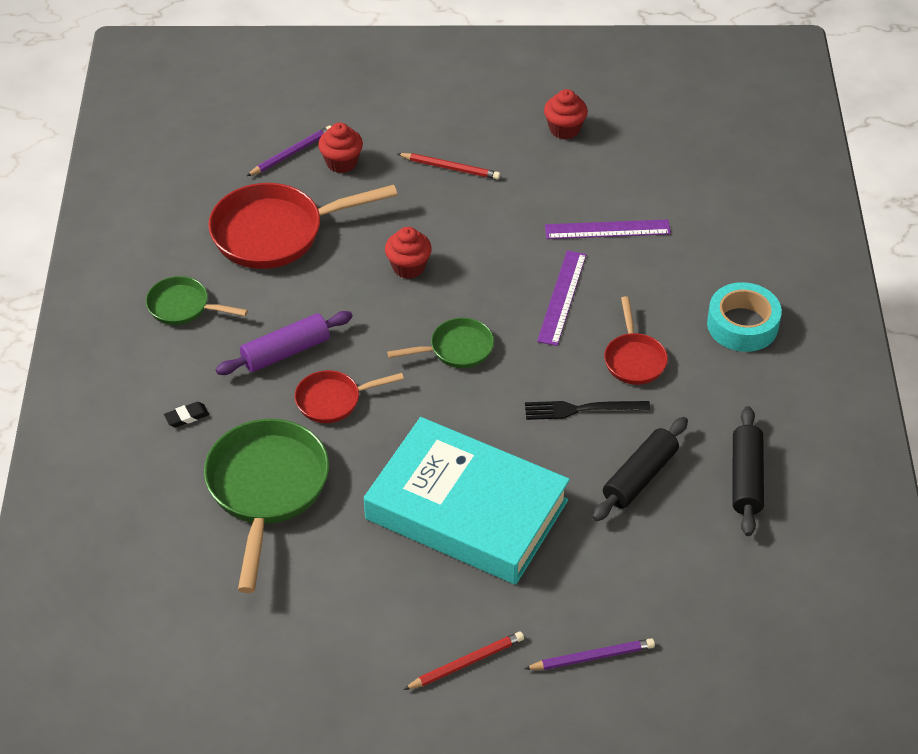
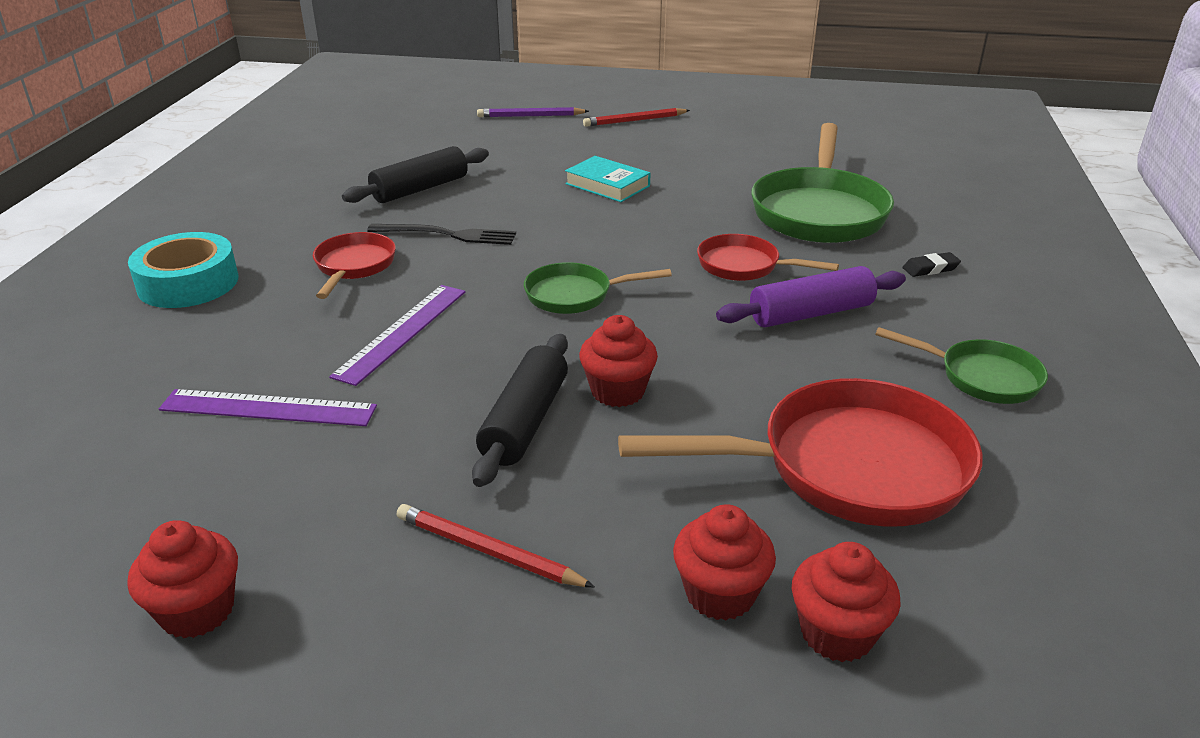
camera: 170 degrees left, 15 degrees down
purple pencil [247,126,331,176] -> red cupcake [792,542,901,662]
red pan [295,370,404,423] -> red pan turned 150 degrees counterclockwise [697,234,839,281]
turquoise book [364,417,570,585] -> turquoise book [565,156,651,202], size x0.40
black rolling pin [733,406,764,536] -> black rolling pin moved to [472,334,568,487]

